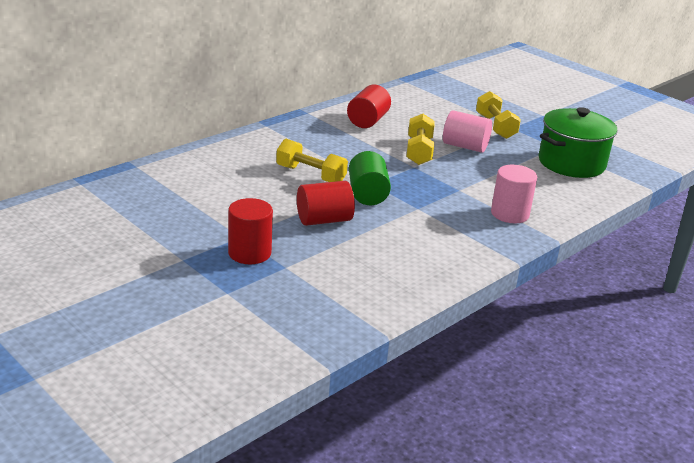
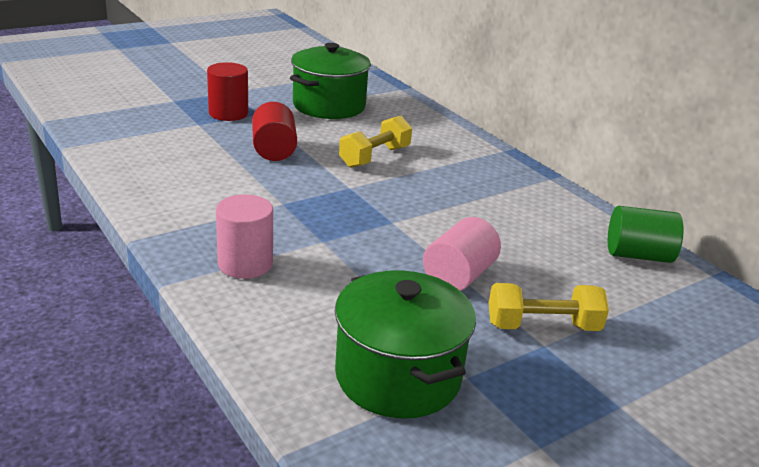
camera: 100 degrees right, 0 degrees up
red cylinder [347,85,391,128] -> none
green cylinder [349,151,391,205] -> green cylinder moved to [608,206,684,263]
yellow dumbbell [406,114,435,165] -> none
none -> green pot [290,43,371,119]

